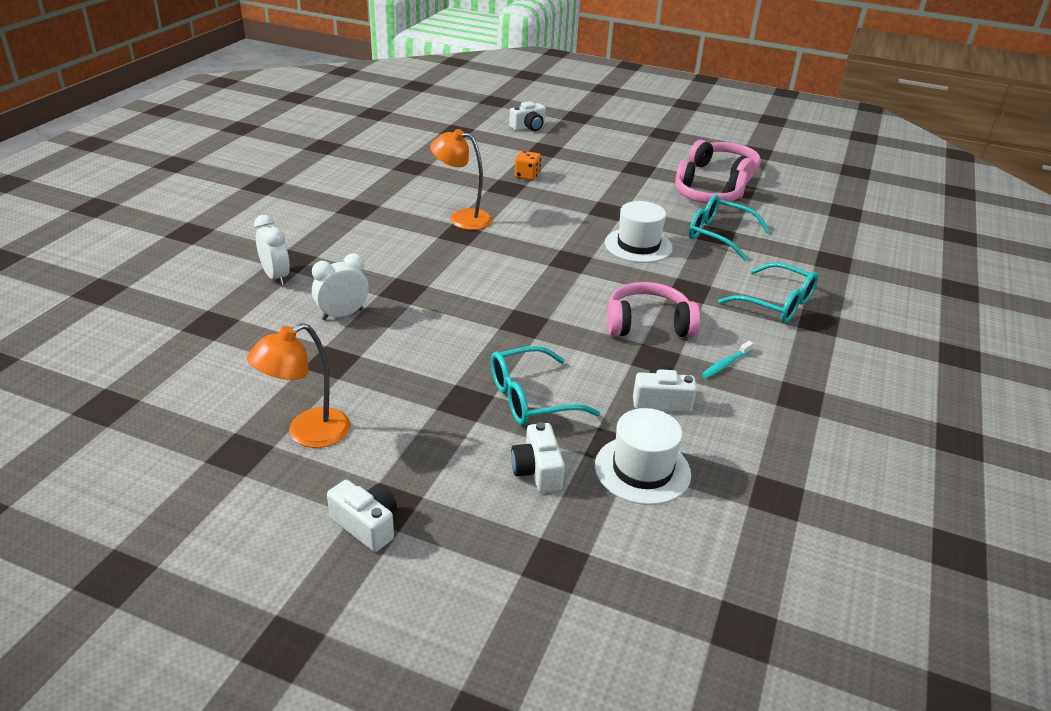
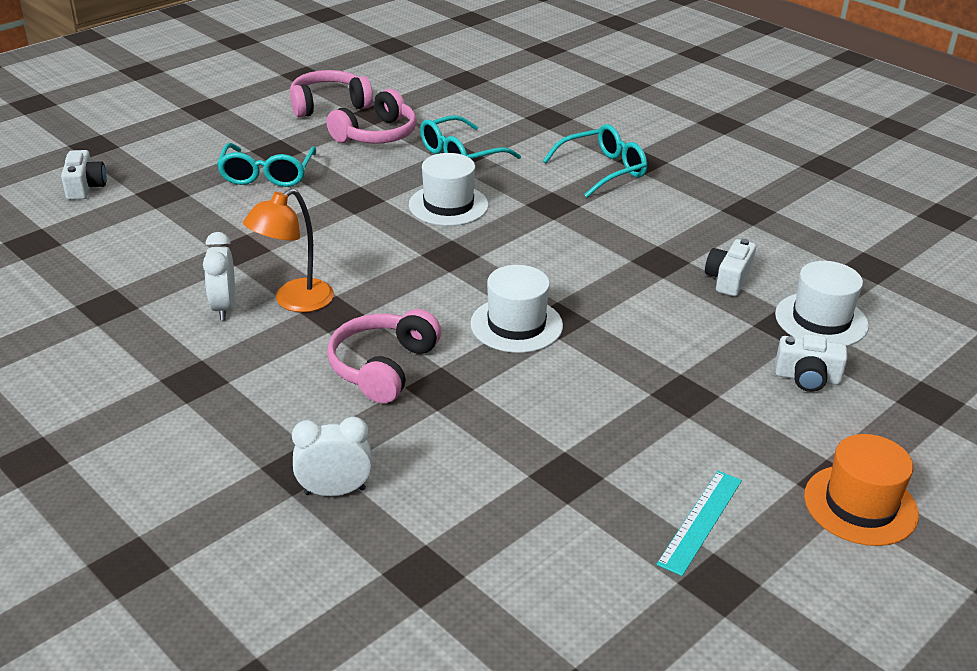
camera: 65 degrees left, 0 degrees up
orange lamp [247,323,351,448] -> turquoise ruler [656,471,742,576]
white clock [312,253,369,320] -> white clock moved to [203,232,235,320]
white camera [327,480,397,552] -> orange hat [804,434,919,546]
turquoise glasses [491,346,600,425] -> turquoise glasses moved to [217,143,316,187]
orange dice [515,151,541,180] -> none
pink headphones [607,282,700,337] -> pink headphones moved to [327,309,441,404]
turquoise toothbrush [701,341,754,379] -> none
none -> white hat [470,265,563,353]

